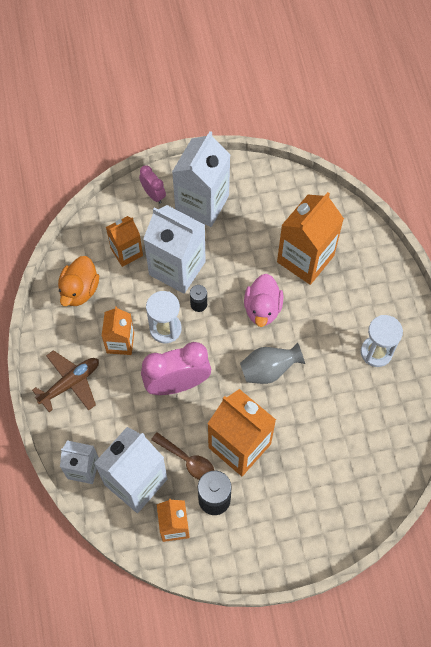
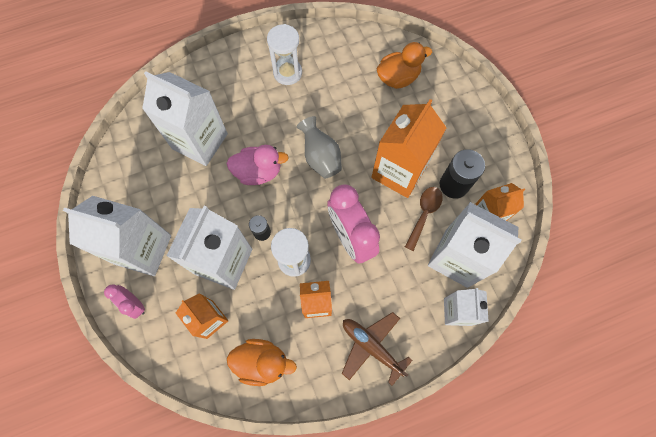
camera: 100 degrees left, 5 degrees up
pink clock [139,165,166,203] -> pink clock turned 90 degrees counterclockwise [104,285,145,319]
orange carton [277,192,344,285] -> white carton [142,71,228,166]
none -> orange duck [377,42,432,89]

